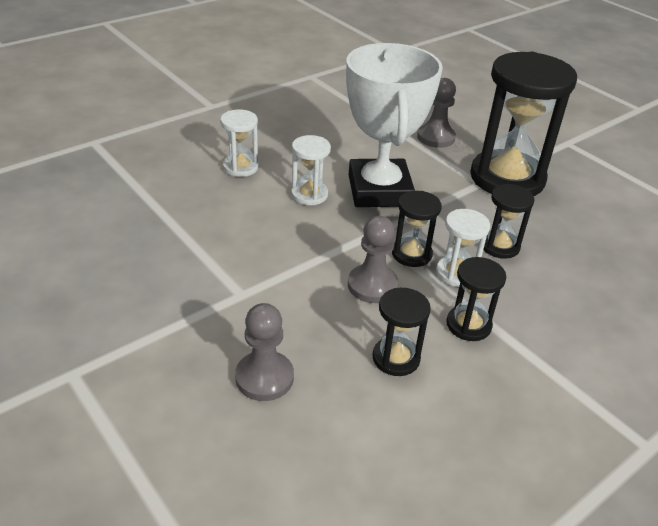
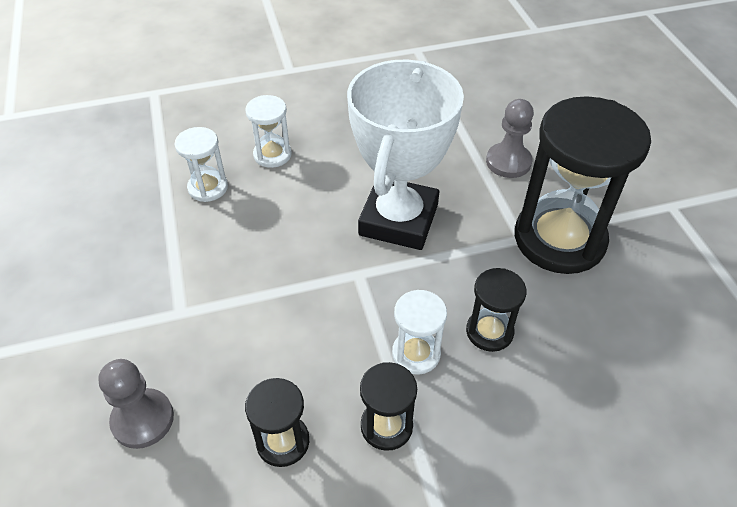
camera: 25 degrees right, 10 degrees up
white hourglass [291,135,331,205] -> white hourglass moved to [175,127,228,202]
grey pawn [348,216,399,303] -> none
black hourglass [392,191,442,267] -> none

